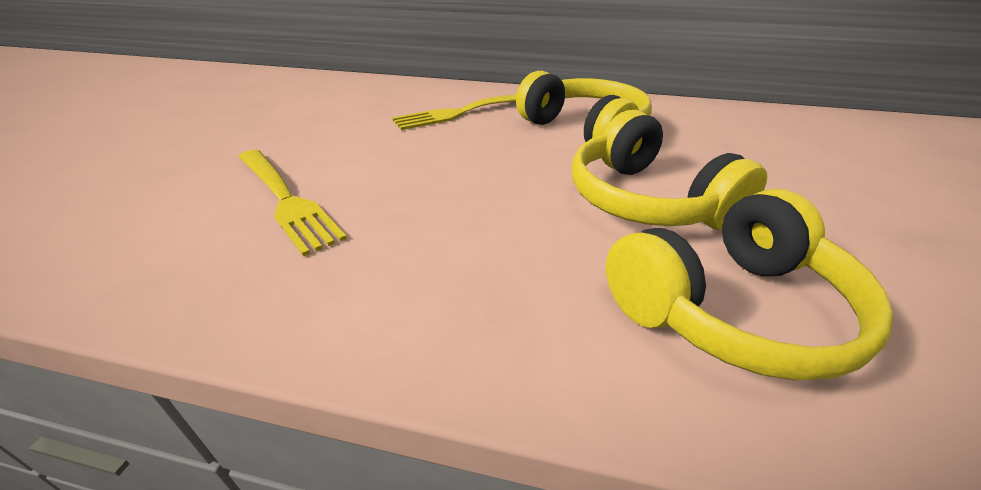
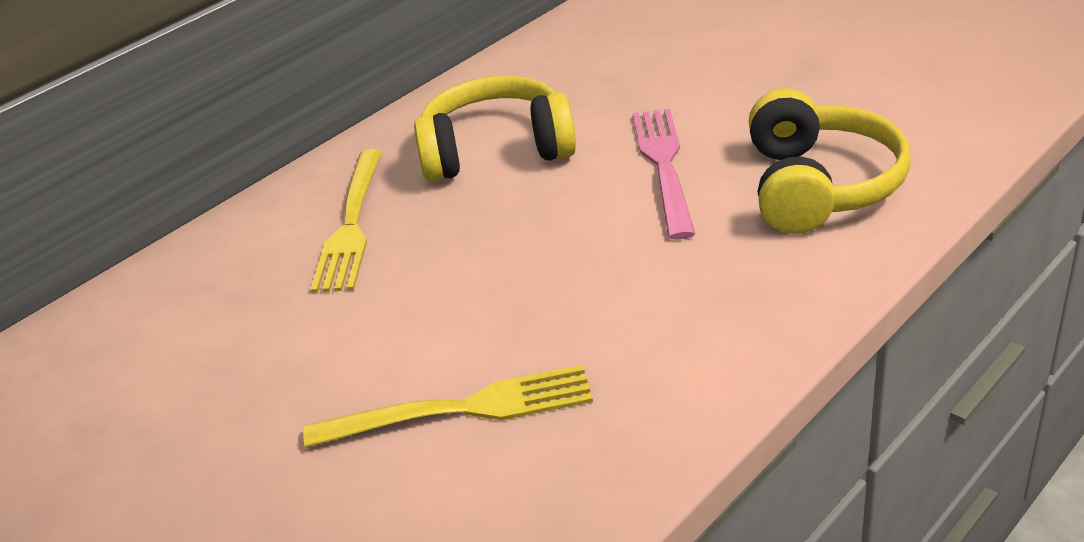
camera: 55 degrees left, 0 degrees up
yellow headphones [572,110,767,230] -> pink fork [633,109,695,240]

